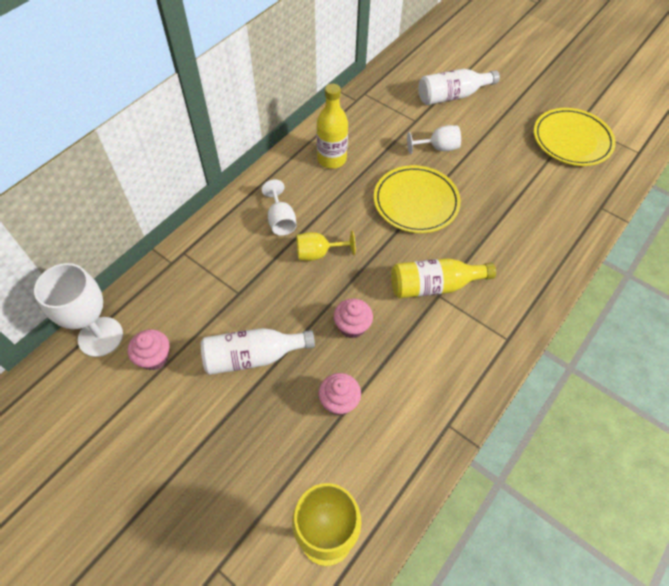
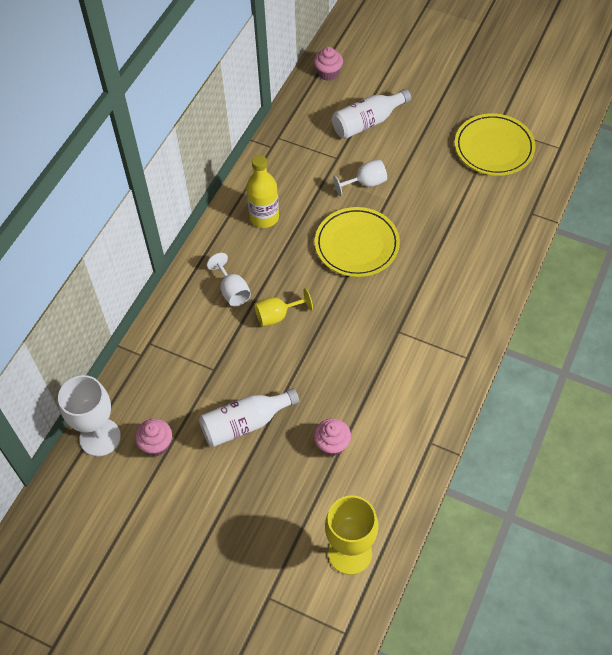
camera: 10 degrees left, 0 degrees up
pink cupcake [334,298,373,338] -> pink cupcake moved to [313,47,343,81]
yellow bottle [391,258,496,298] -> none

